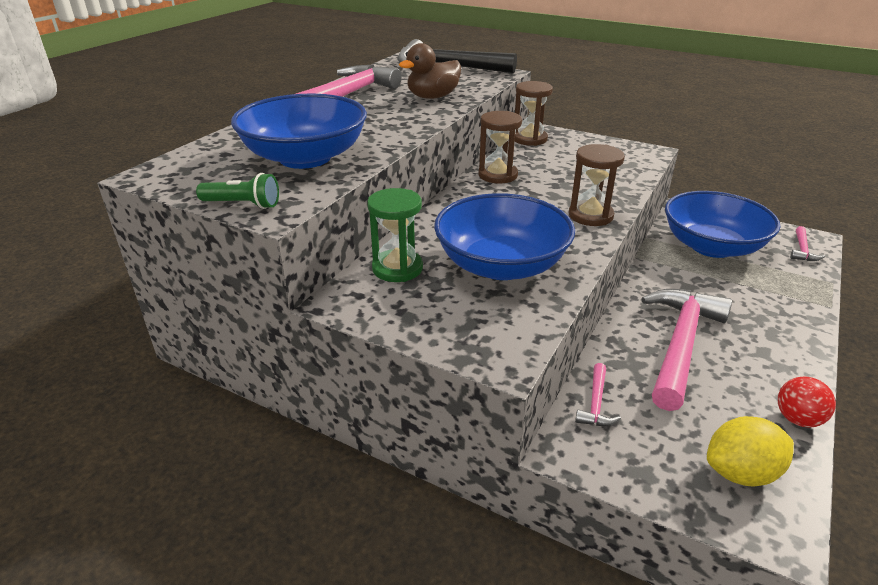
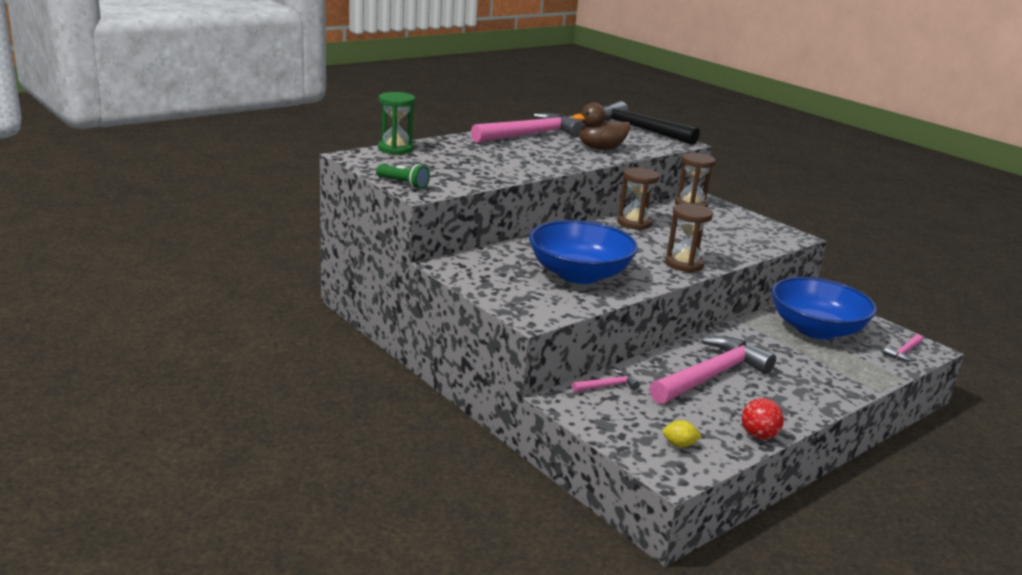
camera: 20 degrees right, 10 degrees down
blue bowl [231,94,367,169] -> none
green hourglass [367,188,423,282] -> green hourglass moved to [378,92,415,155]
pink hammer [575,363,621,426] -> pink hammer turned 150 degrees counterclockwise [572,370,640,392]
yellow lemon [707,416,794,486] -> yellow lemon [663,420,702,447], size x0.53

